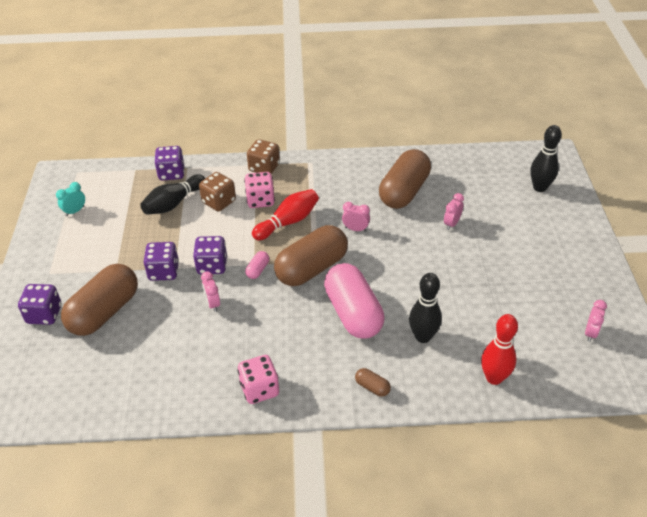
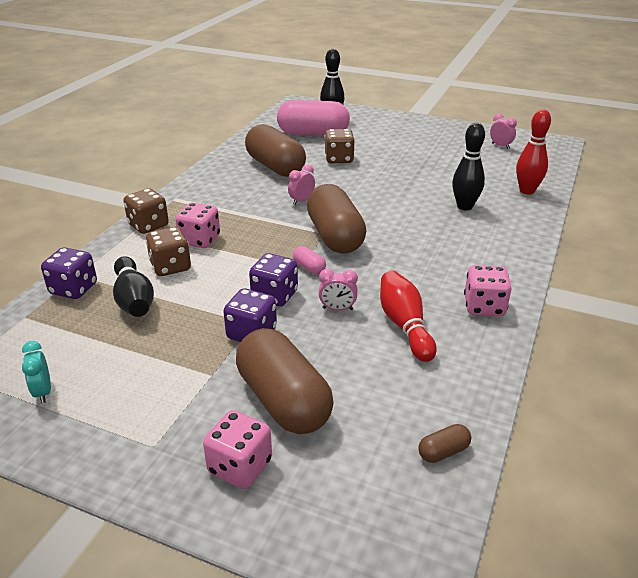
camera: 65 degrees left, 10 degrees down
purple dice [18,284,61,325] -> pink dice [203,410,272,489]
red bowling pin [252,189,319,240] -> red bowling pin moved to [380,271,437,362]
pink capsule [324,263,385,339] -> pink capsule moved to [277,100,350,136]
brown capsule [355,368,391,397] -> brown capsule moved to [418,424,471,463]
pink clock [444,193,464,230] -> brown dice [325,129,355,163]

